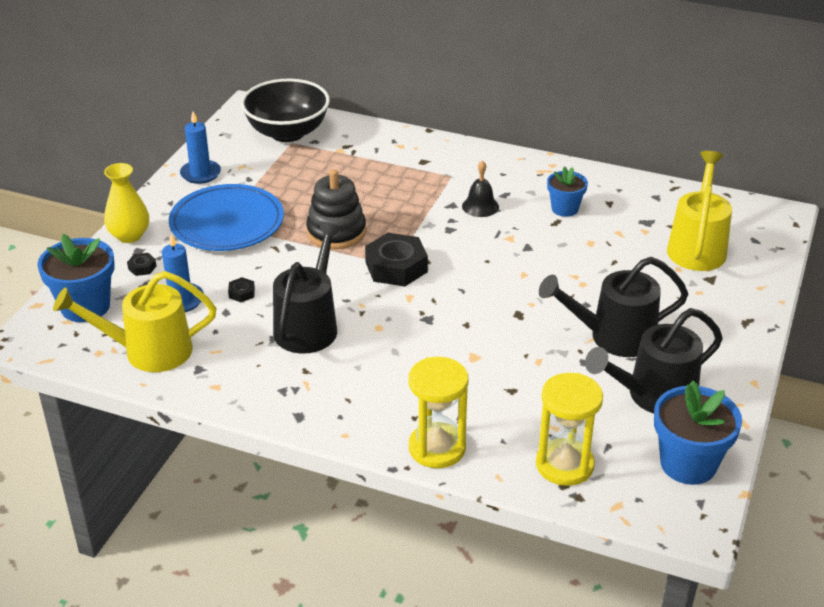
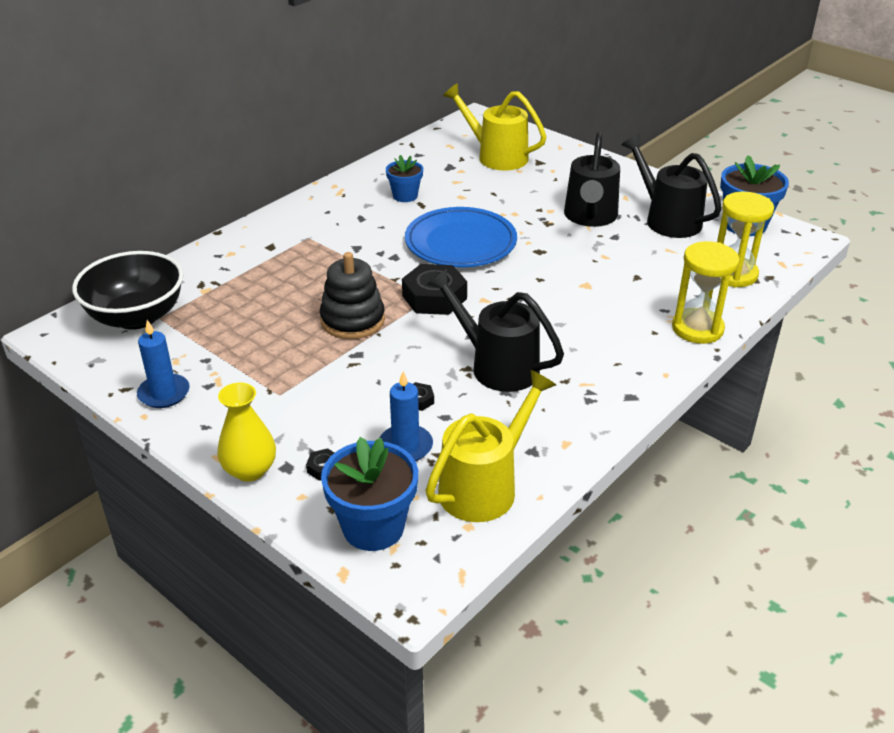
camera: 70 degrees left, 0 degrees up
yellow watering can [53,271,216,372] -> yellow watering can turned 150 degrees counterclockwise [426,370,556,522]
blue plate [169,184,284,251] -> blue plate moved to [405,207,517,267]
black bell [462,160,499,217] -> none
black watering can [585,308,723,414] -> black watering can turned 150 degrees clockwise [621,134,722,238]

